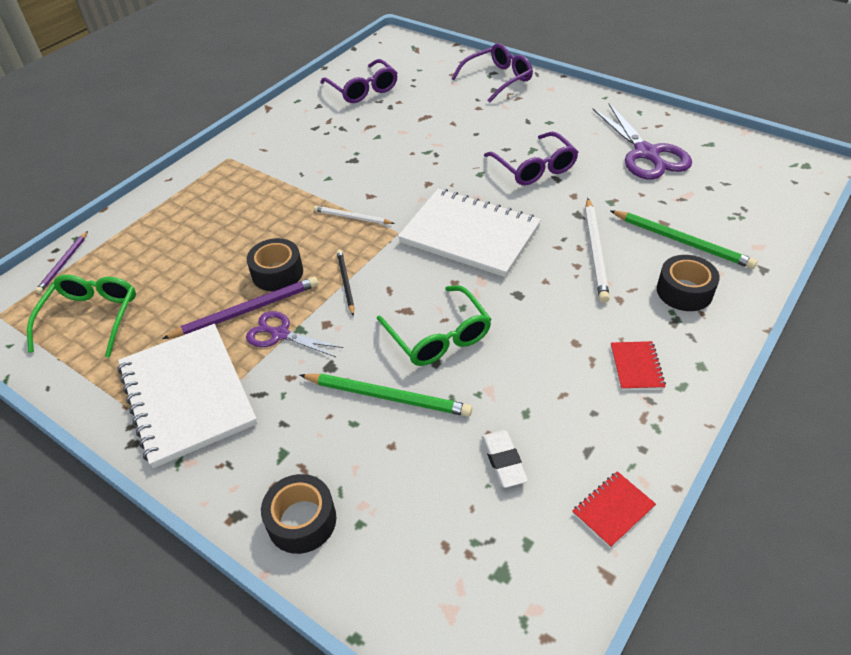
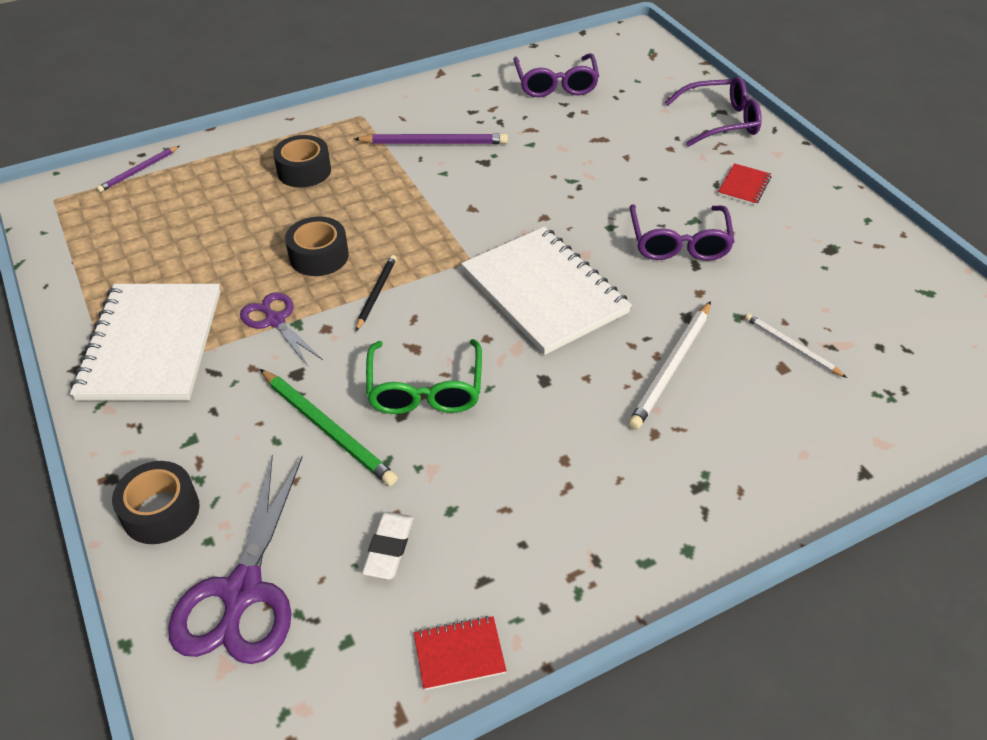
camera: 25 degrees right, 0 degrees up
green glasses [27,275,136,358] -> none
purple pencil [162,277,318,339] -> purple pencil moved to [354,133,508,144]
white pencil [314,206,395,224] -> white pencil moved to [745,313,847,378]
purple scissors [592,103,692,179] -> purple scissors moved to [168,455,302,664]
green pencil [610,210,757,269] -> none
red notebook [611,341,666,390] -> red notebook moved to [718,163,771,205]
black tape [657,255,720,311] -> black tape moved to [273,135,331,188]

